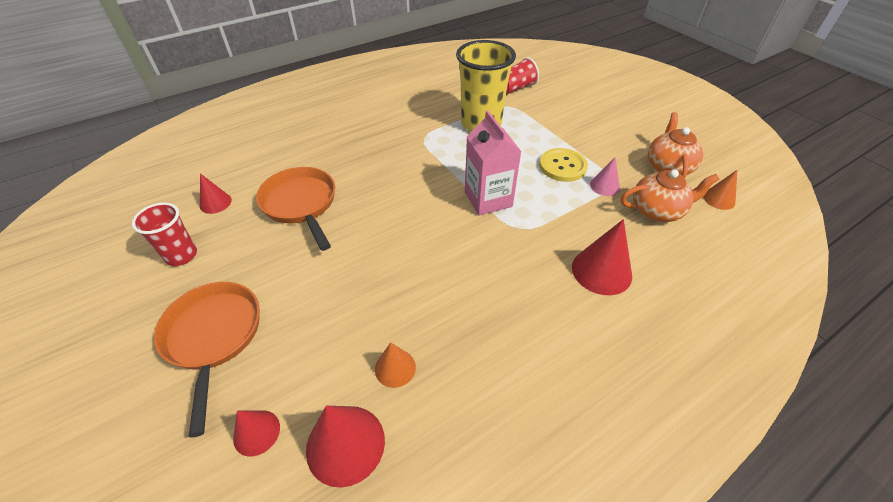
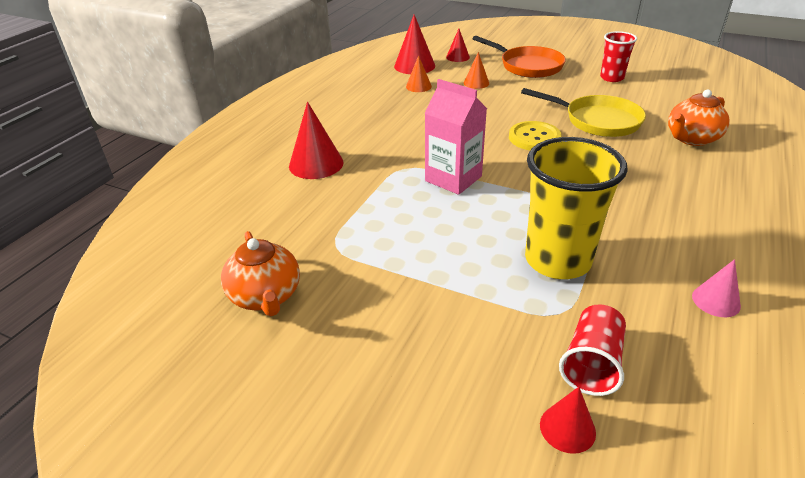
camera: 150 degrees right, 10 degrees down
red cone [200,173,232,214] -> red cone moved to [540,387,596,454]
orange pan [256,167,335,251] -> yellow pan [521,88,646,137]
yellow button [539,148,588,182] -> yellow button moved to [509,121,562,150]
pink cone [590,157,620,196] -> pink cone moved to [692,259,741,317]
orange teapot [621,169,719,222] -> orange teapot moved to [668,89,730,146]
orange cone [703,170,737,210] -> orange cone moved to [464,52,489,89]

